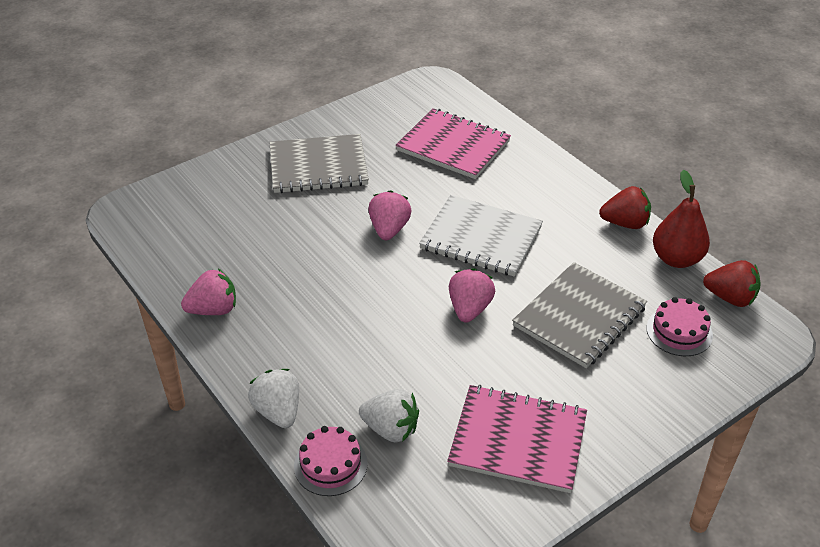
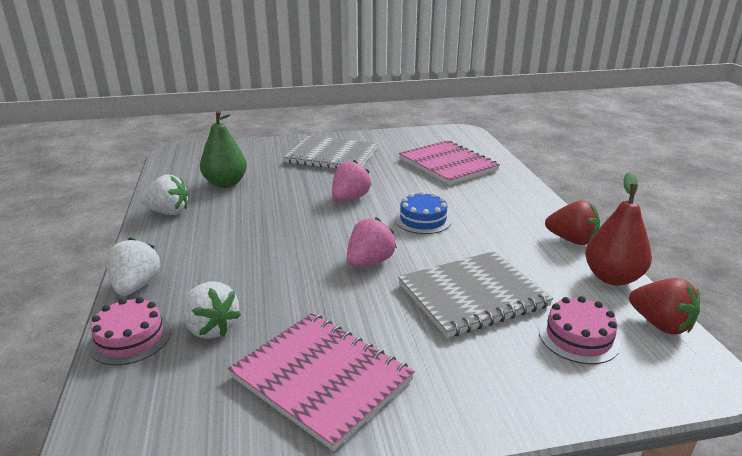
camera: 25 degrees right, 15 degrees down
pink strawberry [181,269,236,315] -> white strawberry [140,174,189,215]
white notebook [419,195,543,277] -> blue cake [395,191,452,234]
none -> green pear [200,110,247,188]

